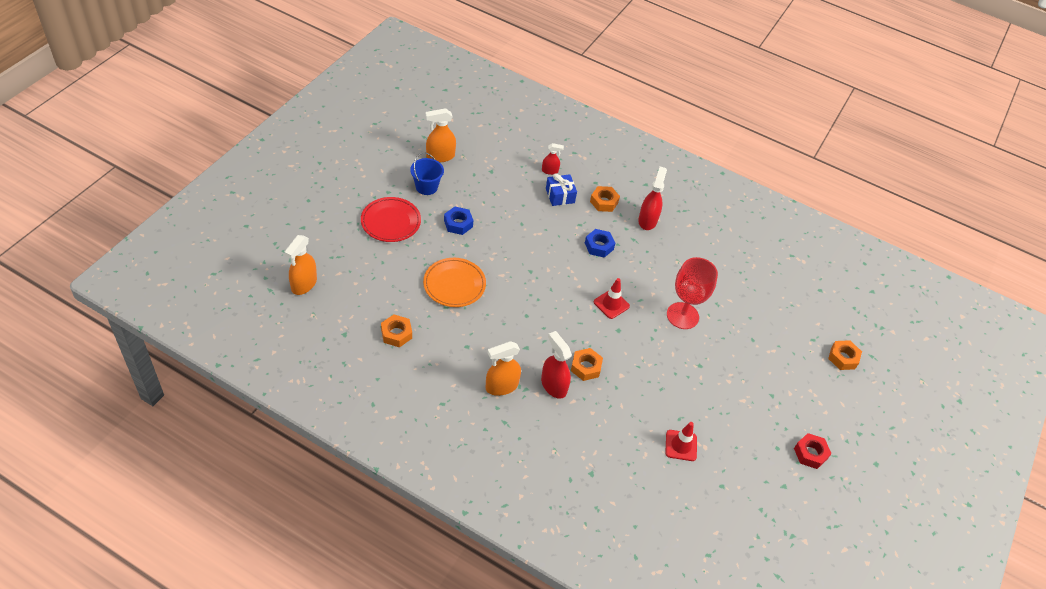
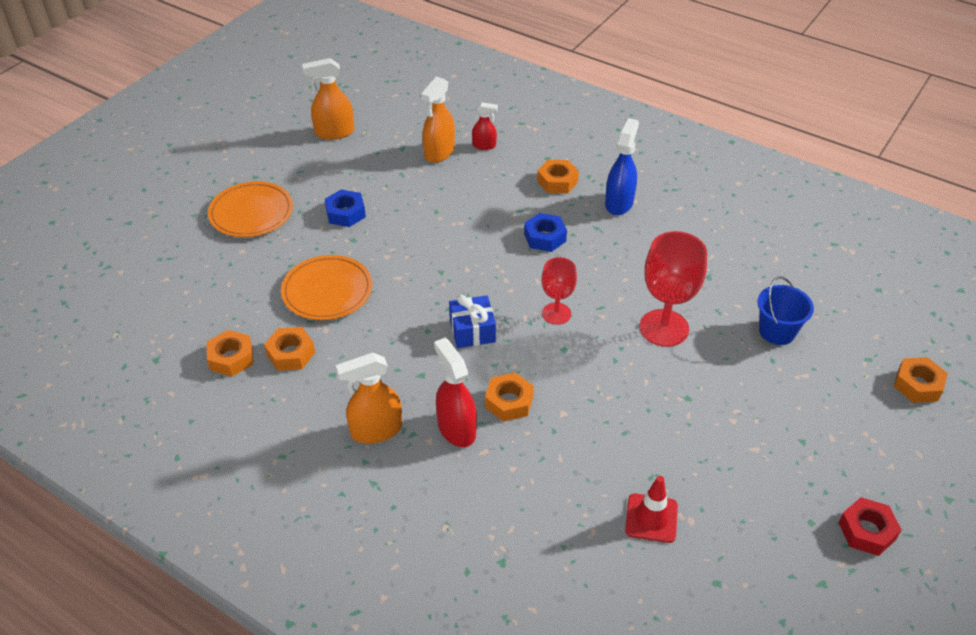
camera: 10 degrees right, 5 degrees down
orange spray bottle [284,235,317,295] -> orange spray bottle moved to [421,77,455,163]
red plate [361,197,421,242] -> orange plate [208,181,293,237]
blue bucket [410,153,444,195] -> blue bucket moved to [758,276,814,345]
blue gift [546,173,577,206] -> blue gift moved to [449,295,496,348]
red traffic cone [594,278,630,319] -> red goblet [542,257,577,325]
red spray bottle [638,166,667,230] -> blue spray bottle [605,118,639,215]
none -> orange nut [264,327,315,371]

